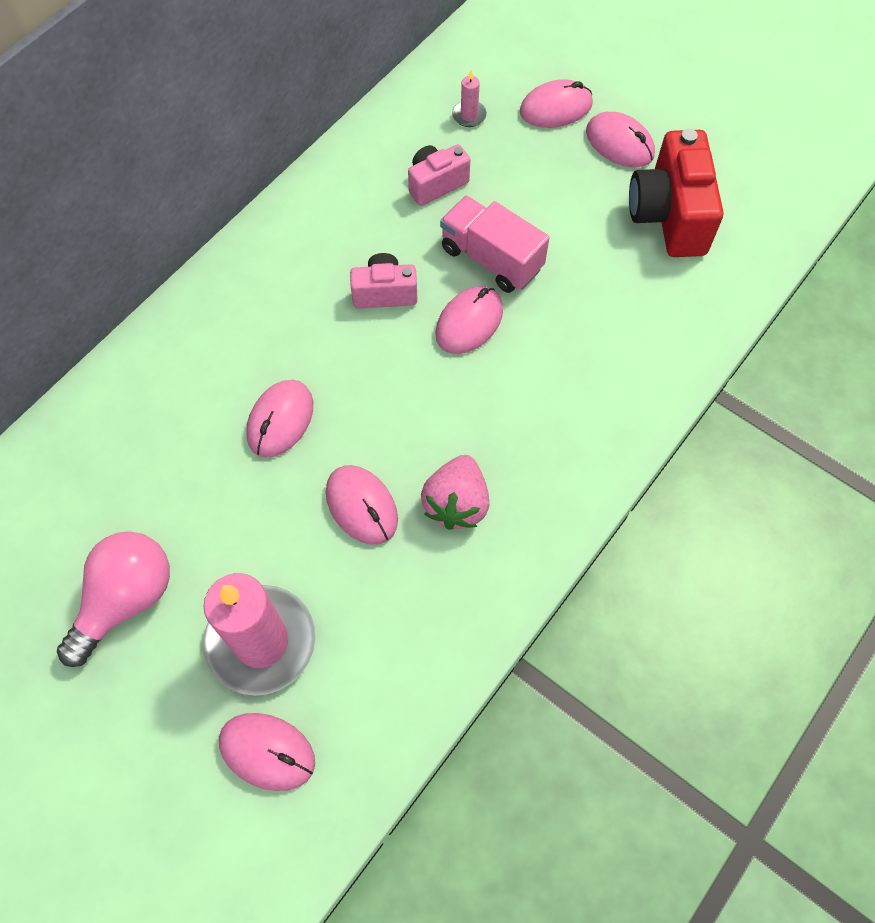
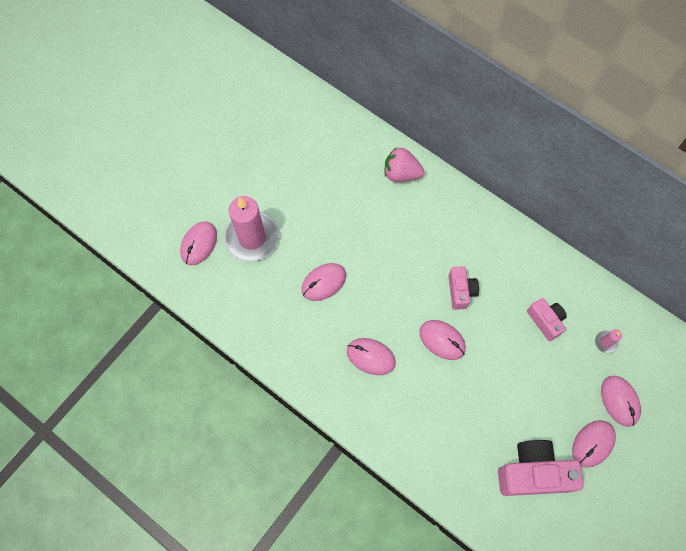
camera: 90 degrees right, 5 degrees up
pink light bulb [57,531,170,667] -> none
pink mouse [246,380,313,458] -> pink mouse moved to [347,338,396,375]
pink strawberry [421,455,489,530] -> pink strawberry moved to [385,147,424,182]
pink truck [440,196,550,293] -> none
red camera [629,129,723,257] -> pink camera [498,440,584,496]

